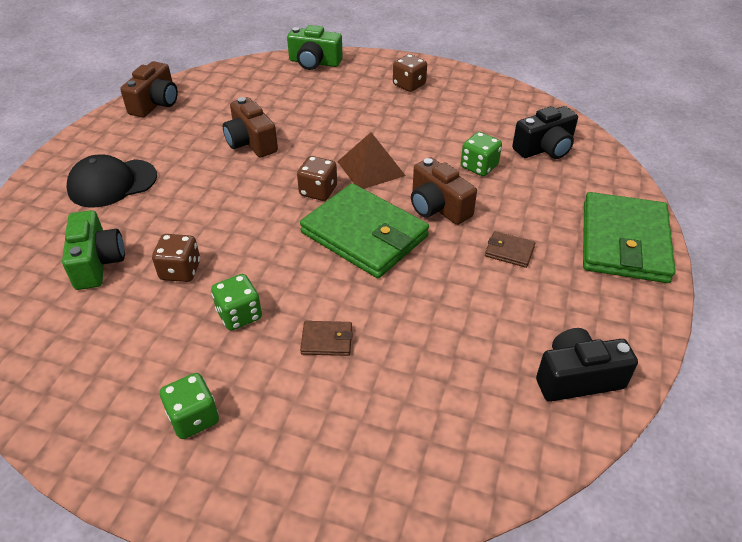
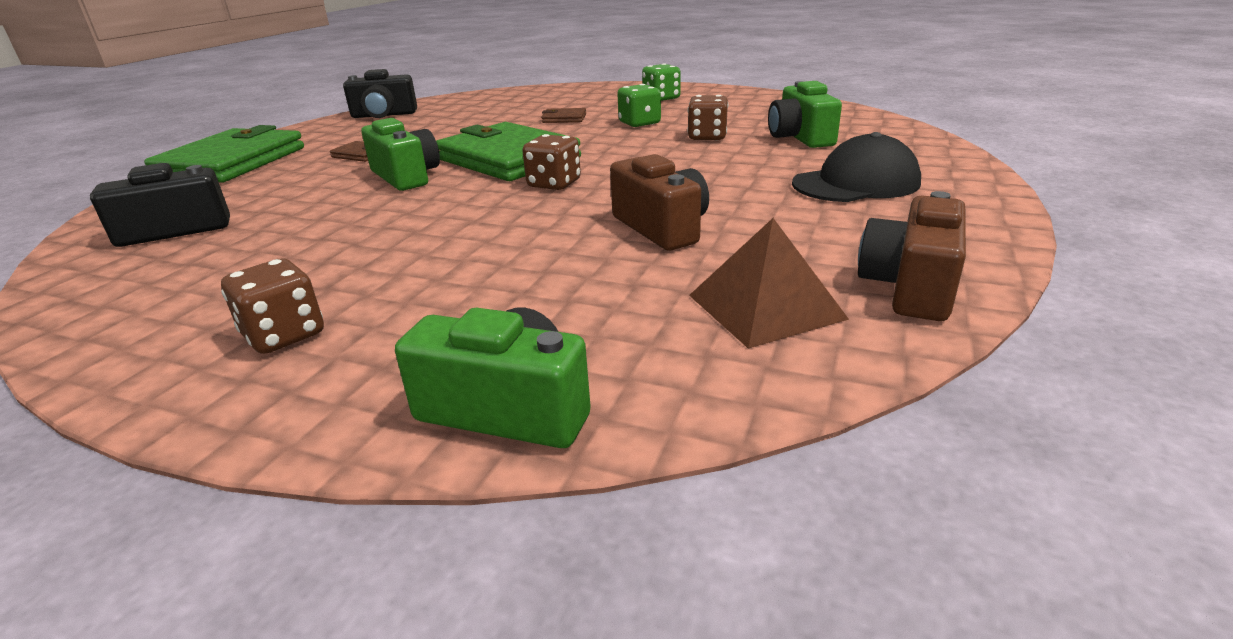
camera: 175 degrees left, 15 degrees down
brown pyramid [337,132,406,189] -> brown pyramid moved to [689,218,849,349]
brown camera [411,157,477,225] -> green camera [361,118,440,191]
green dice [461,132,502,176] -> none

